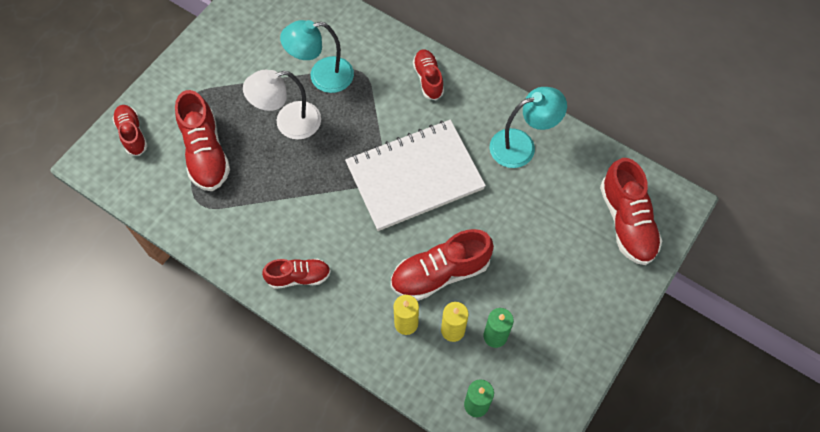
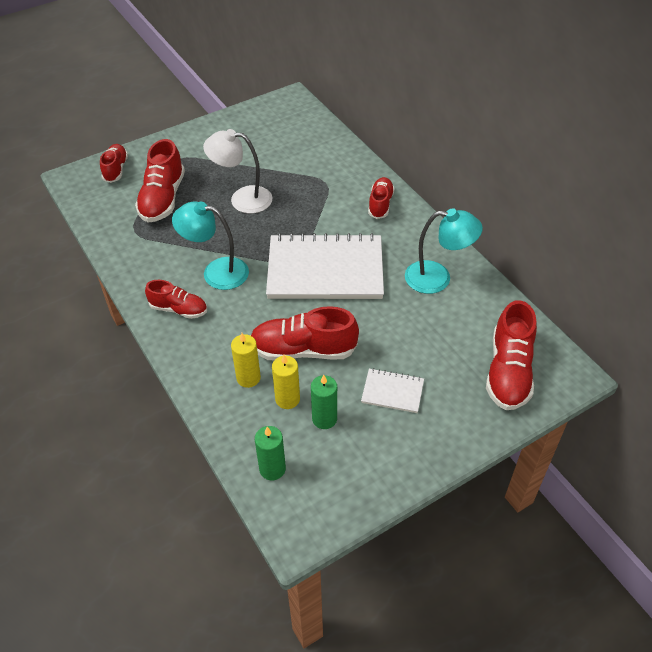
camera: 25 degrees right, 15 degrees down
turquoise lamp [280,20,354,93] -> turquoise lamp moved to [172,201,249,290]
none -> white notebook [361,368,424,413]

